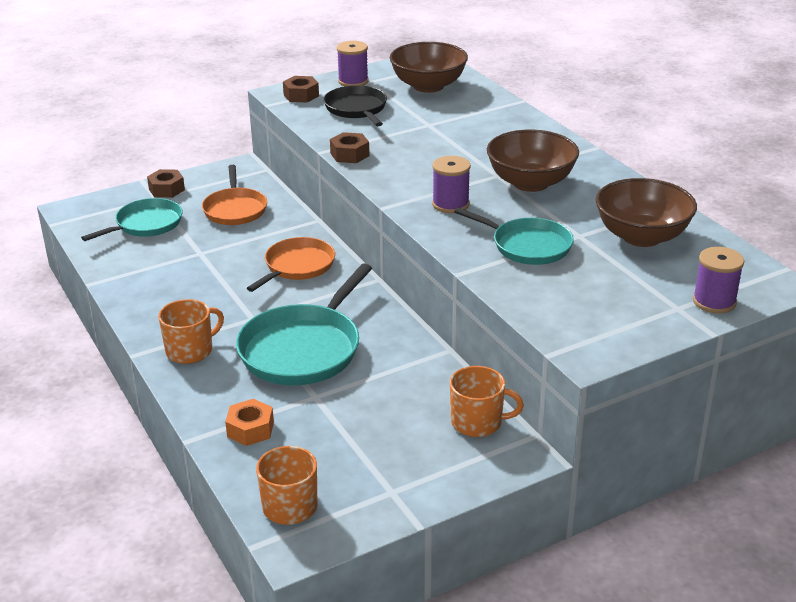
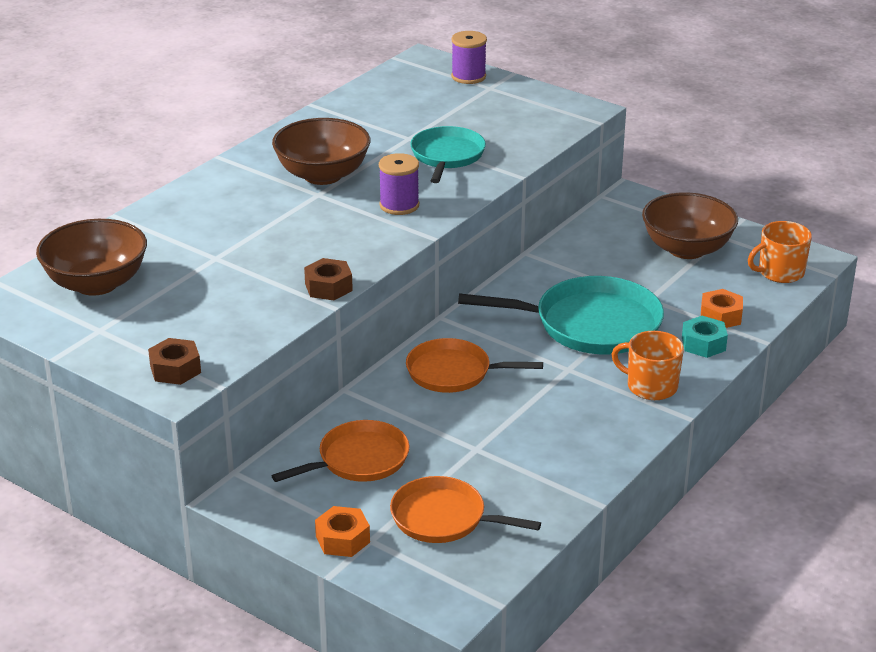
camera: 115 degrees left, 0 degrees up
turquoise pan [81,198,183,241] -> orange pan [390,476,541,543]
brown nut [147,169,185,198] -> orange nut [315,506,370,557]
black pan [323,85,387,126] -> none
purple spool [337,41,369,86] -> none
orange mug [450,366,524,437] -> none
brown bowl [596,178,697,247] -> brown bowl moved to [642,192,738,259]
none -> turquoise nut [682,316,728,358]

